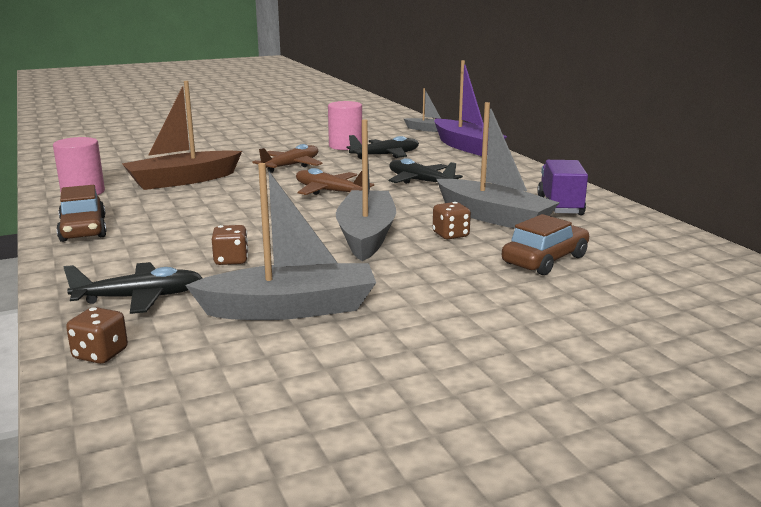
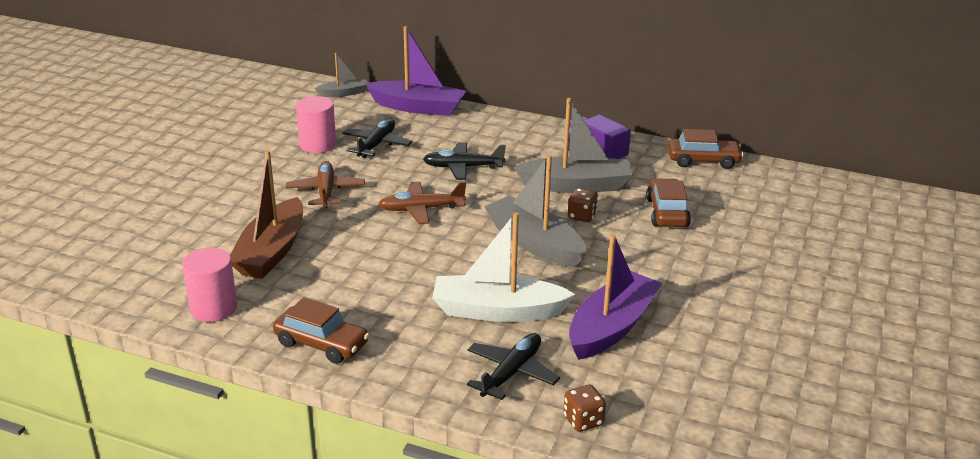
camera: 45 degrees left, 10 degrees up
grey boat [185,163,376,320] -> purple boat [569,234,662,360]
brown dice [212,225,248,265] -> white boat [432,212,576,322]
none -> brown car [668,129,744,169]

